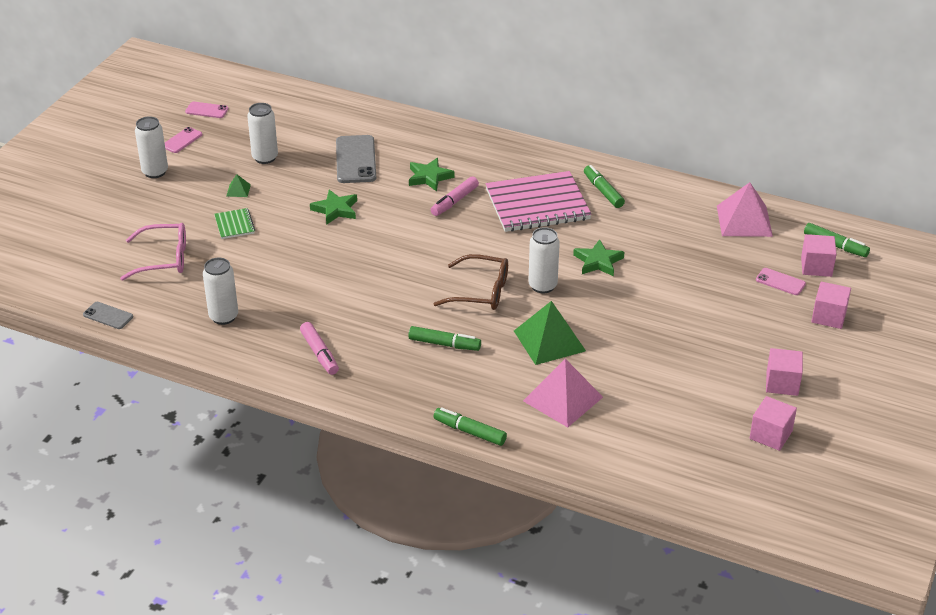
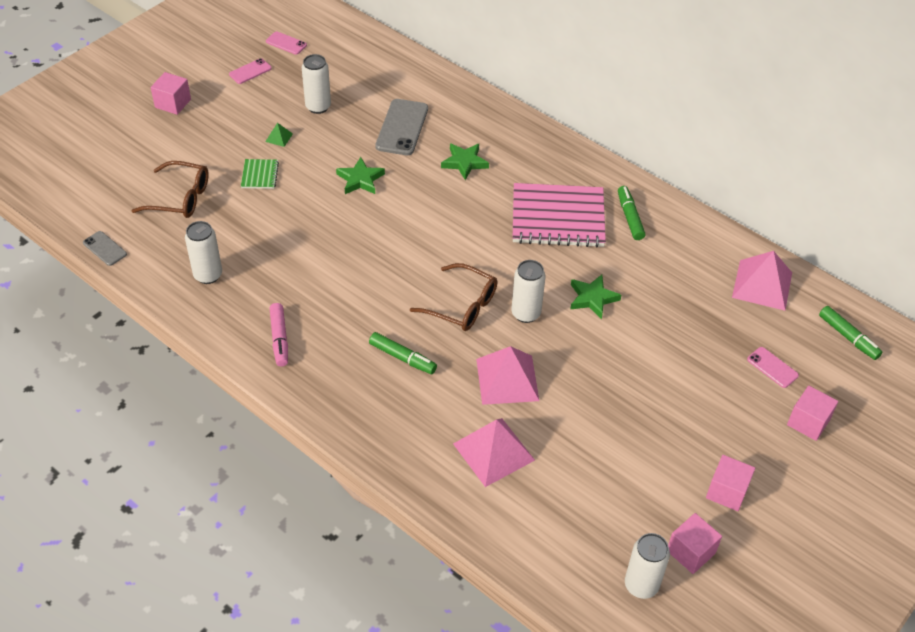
camera: 15 degrees right, 10 degrees up
pink glasses [120,223,186,281] -> brown glasses [131,161,209,218]
white can [135,116,168,178] -> white can moved to [625,533,670,599]
pink marker [431,176,479,216] -> none
green marker [433,407,507,446] -> none
green pyramid [514,301,586,365] -> pink pyramid [476,346,539,405]
pink cube [801,234,837,277] -> pink cube moved to [151,72,191,115]

